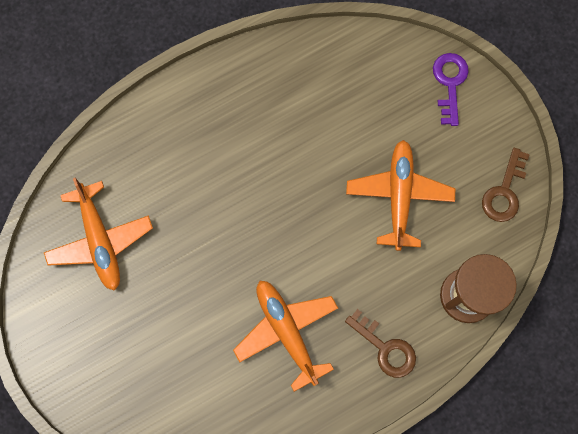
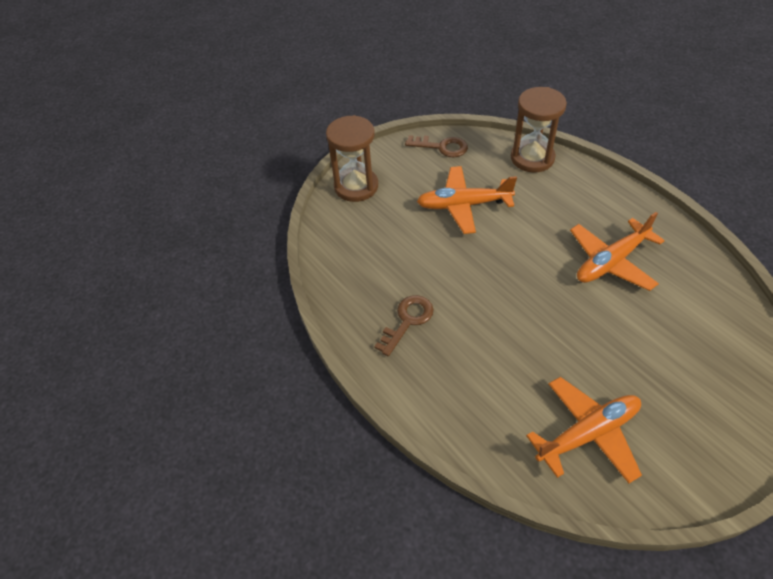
camera: 95 degrees left, 25 degrees down
brown key [345,309,416,378] -> brown key moved to [374,295,434,356]
purple key [433,53,469,126] -> brown hourglass [326,115,378,202]

